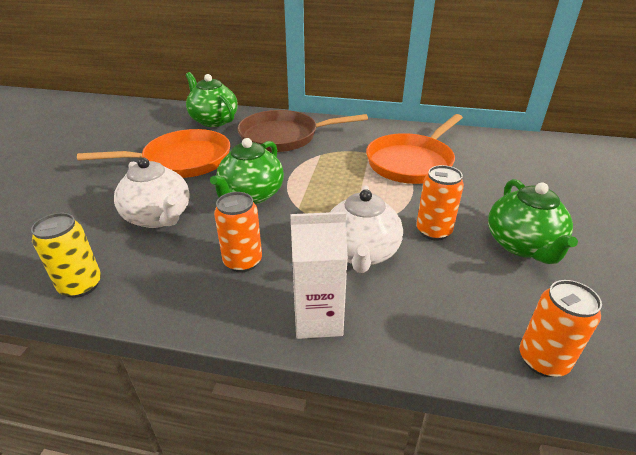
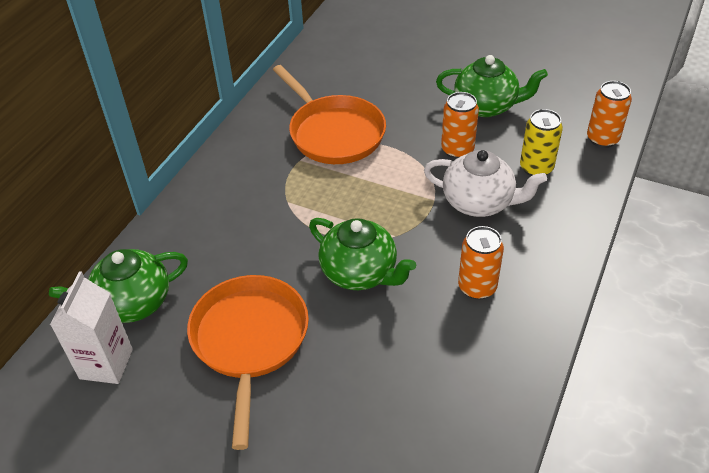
camera: 75 degrees left, 10 degrees up
yellow can [31,213,101,298] -> yellow can moved to [520,109,563,176]
white teapot [114,158,190,228] -> none
brown pan [237,110,368,152] -> none
white carton [290,212,348,339] -> white carton moved to [50,271,133,384]

